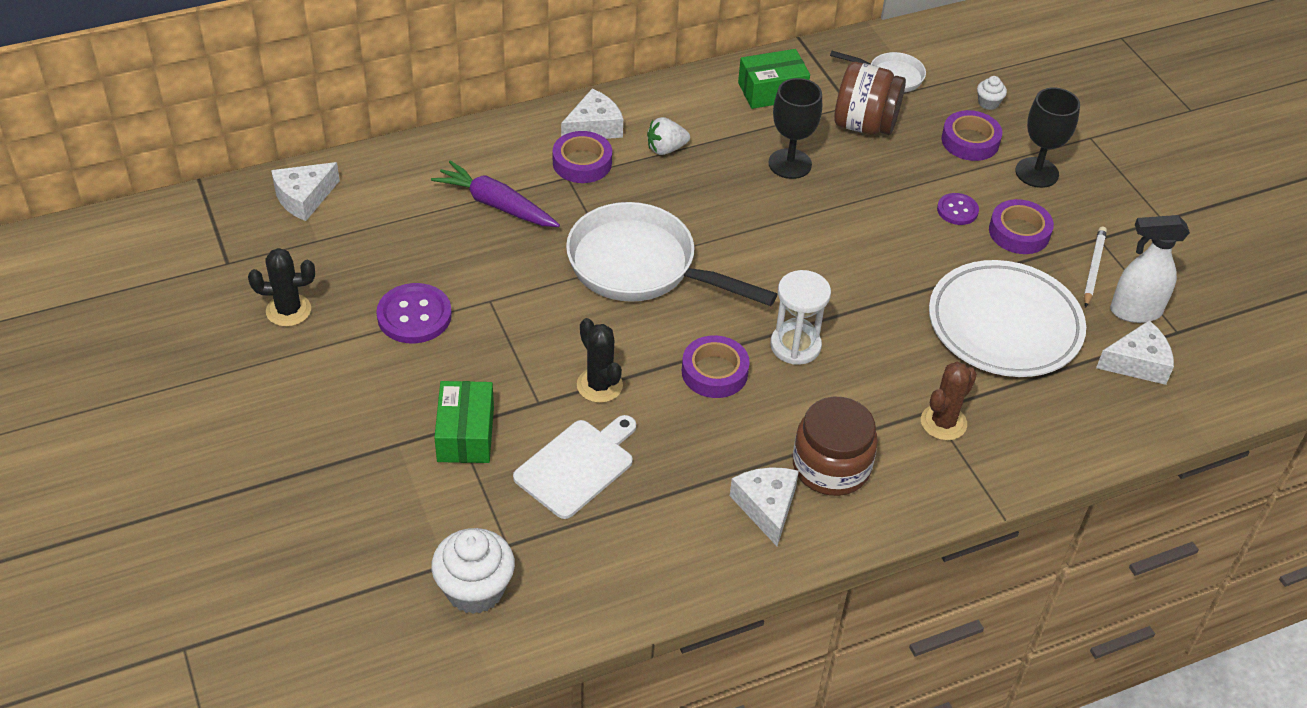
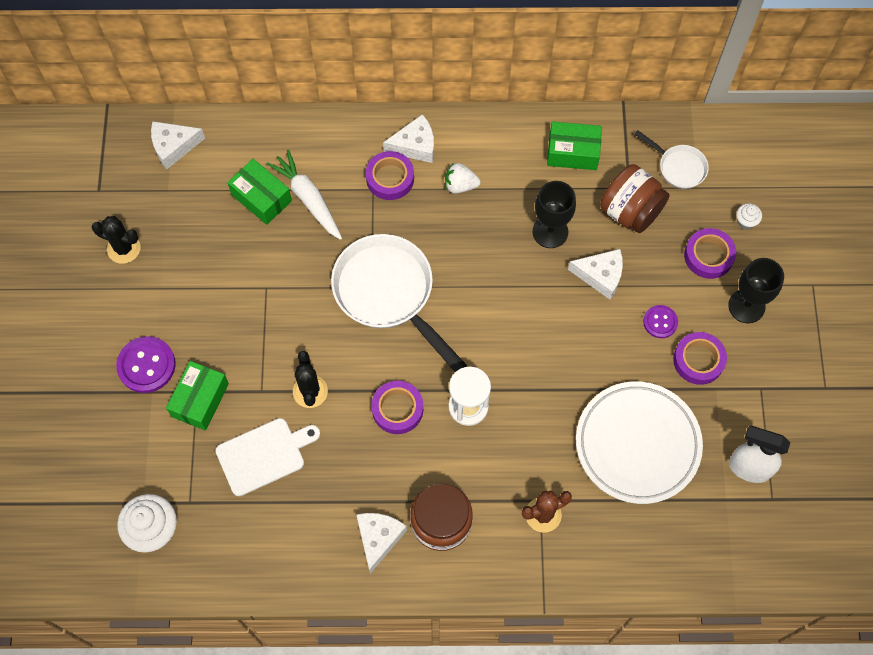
camera: 25 degrees right, 20 degrees up
purple button [376,283,452,343] -> purple button moved to [116,336,175,393]
purple carrot [431,160,560,227] -> white carrot [267,150,342,240]
white pencil [1084,226,1107,308] -> none
white cheese [1096,320,1174,385] -> white cheese moved to [568,249,623,299]
none -> green box [227,159,292,225]

